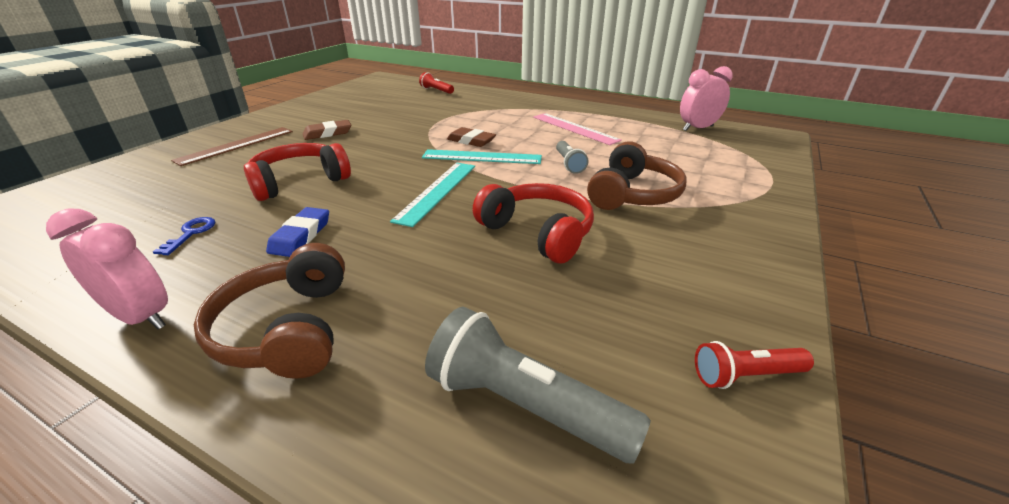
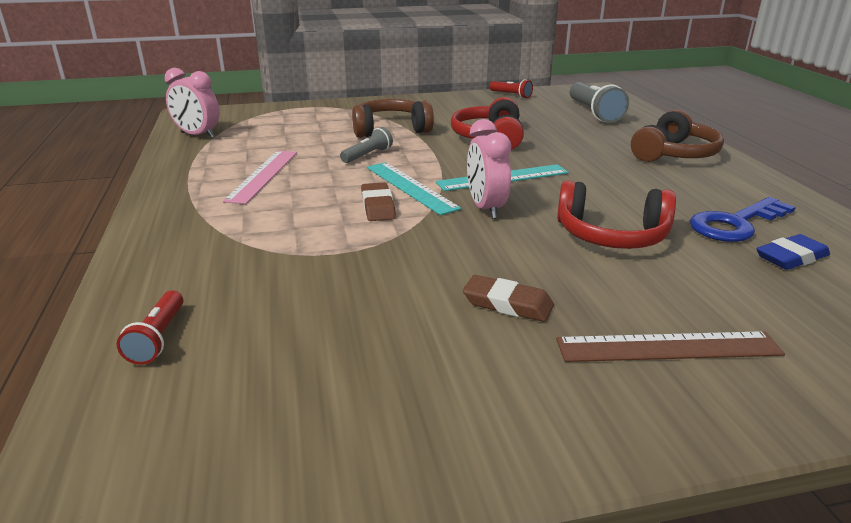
camera: 130 degrees left, 5 degrees down
pink clock [46,208,168,330] -> pink clock moved to [467,119,511,219]
blue key [153,217,215,255] -> blue key [690,197,796,242], size x1.95
blue eraser [266,207,329,257] -> blue eraser moved to [756,234,830,270]

